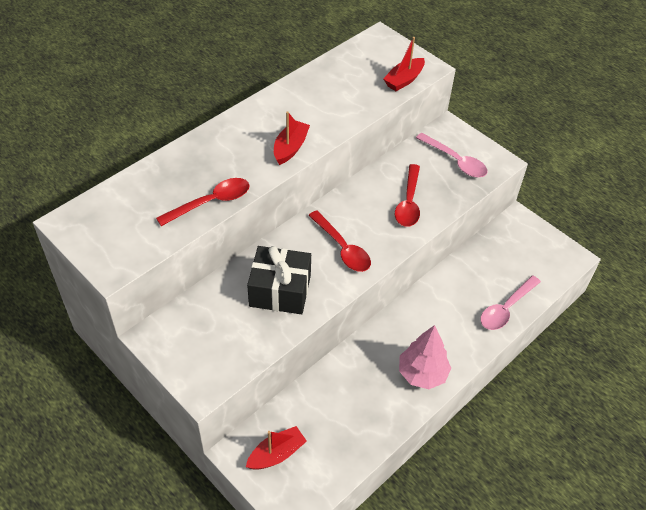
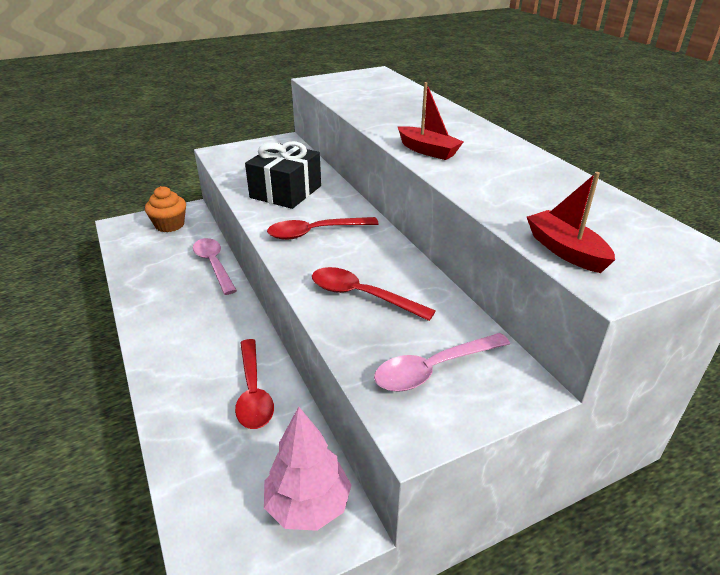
camera: 110 degrees right, 15 degrees down
red spoon [156,178,250,226] -> red spoon moved to [235,339,274,429]
red boat [246,426,307,470] -> orange cupcake [145,186,186,232]
pink tree [399,325,451,389] -> pink tree moved to [264,406,352,531]
pink spoon [480,276,541,330] -> pink spoon moved to [193,238,237,295]

